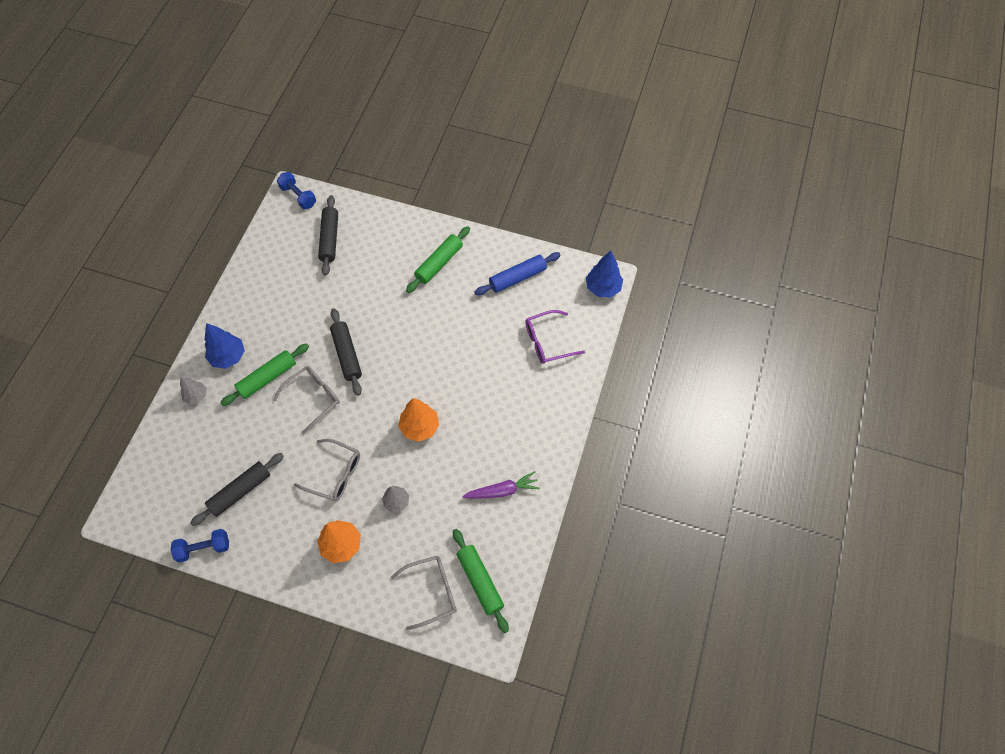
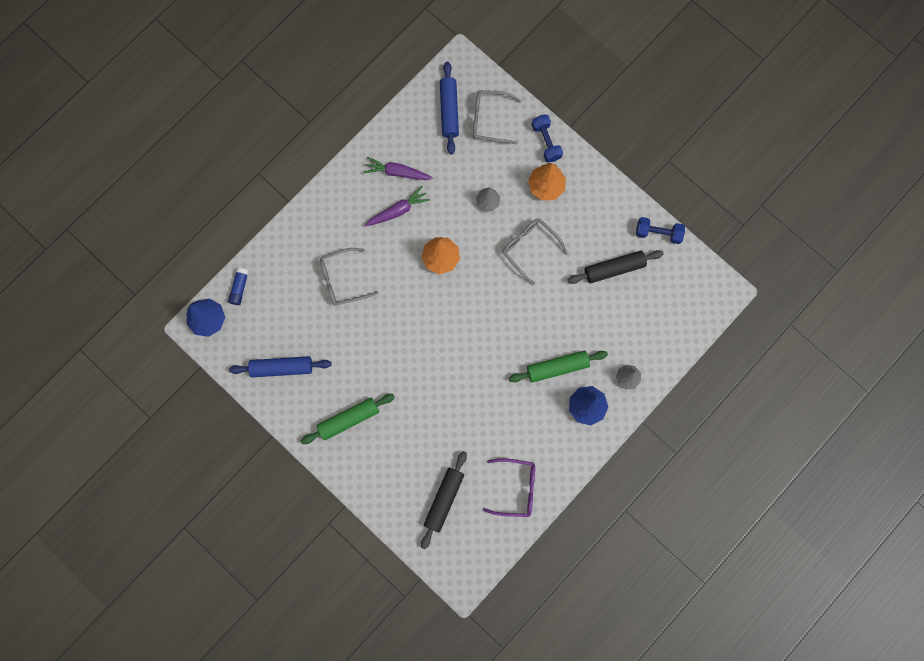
camera: 155 degrees left, 15 degrees up
grey glasses [273,366,340,434] -> grey glasses moved to [320,248,378,306]
blue dumbbell [277,172,316,209] -> blue dumbbell moved to [532,115,563,162]
black rolling pin [330,308,362,396] -> none
green rolling pin [453,529,509,633] -> blue rolling pin [440,62,459,154]
purple glasses [525,310,585,364] -> purple glasses moved to [483,458,535,517]
none -> blue glue stick [228,268,249,305]
none -> purple carrot [365,186,430,226]

